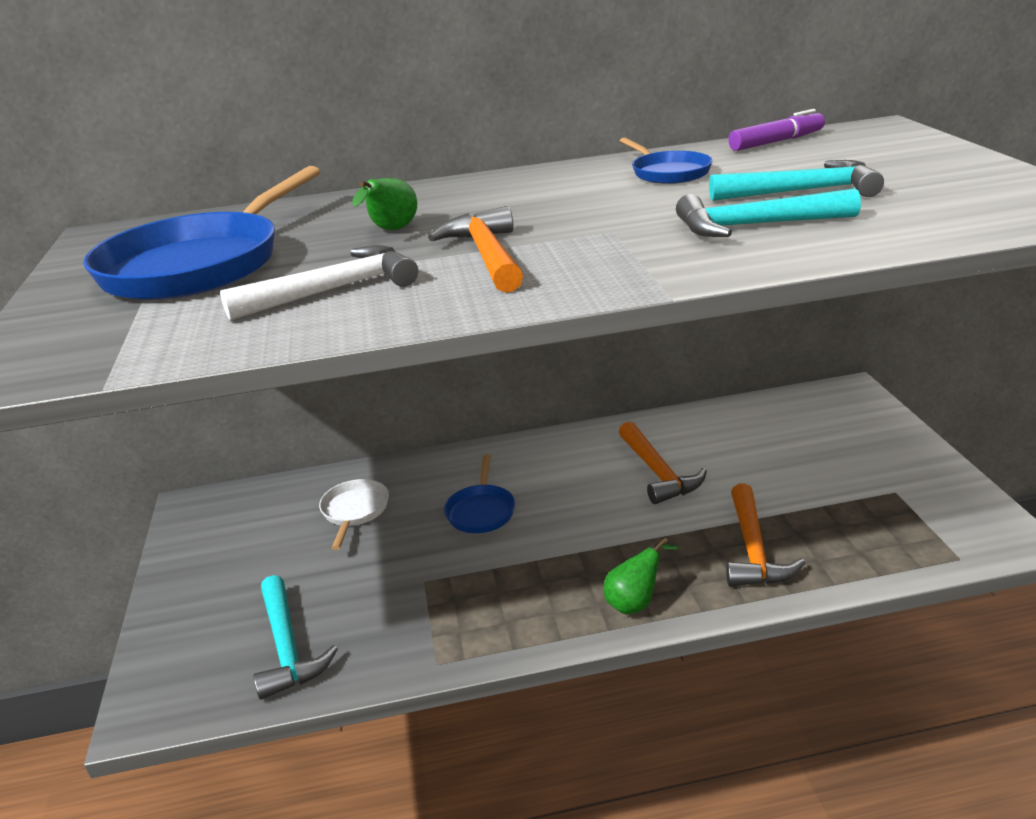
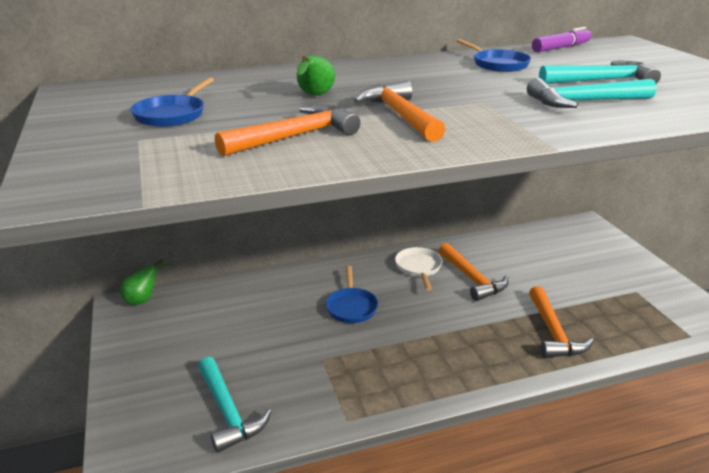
camera: 10 degrees left, 0 degrees up
blue pan [83,166,320,300] -> blue pan [130,77,214,127], size x0.50
white hammer [220,245,418,321] -> orange hammer [215,104,361,156]
white pan [319,479,389,550] -> white pan moved to [395,247,442,291]
green pear [604,538,679,615] -> green pear moved to [121,259,173,305]

